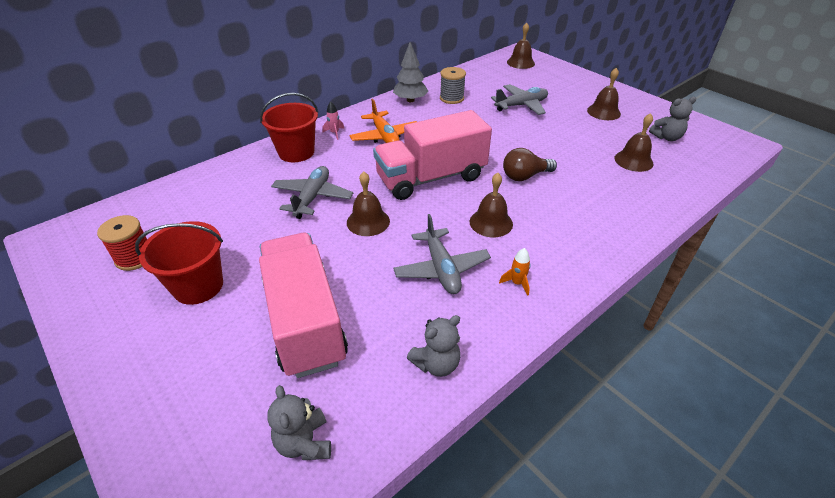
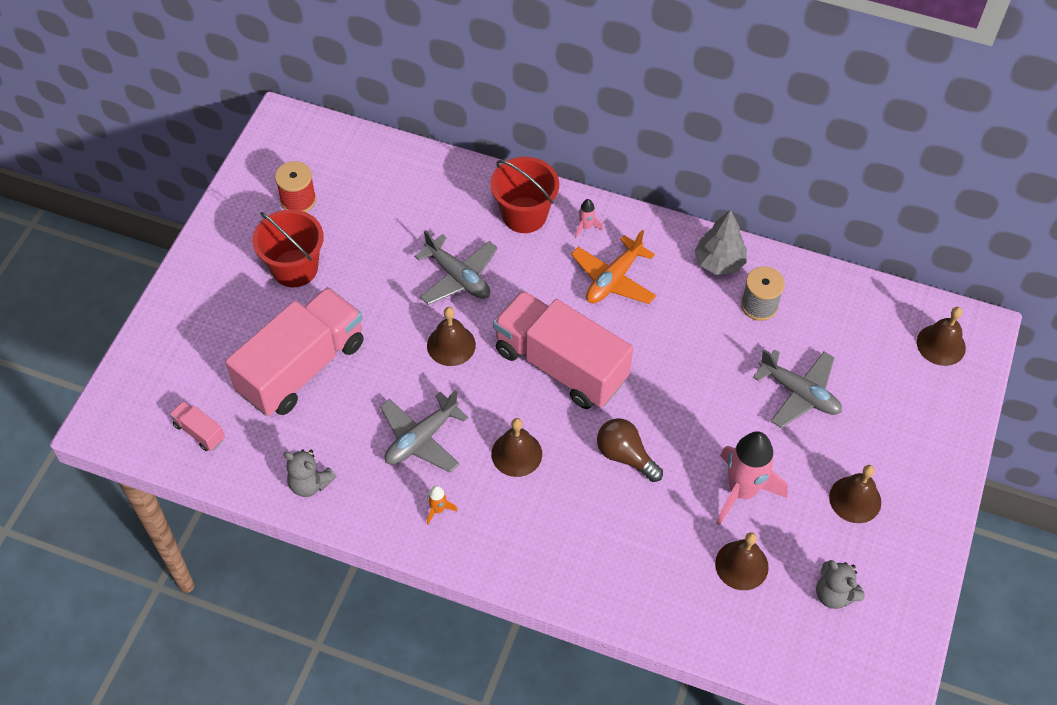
camera: 60 degrees right, 15 degrees up
grey teddy bear [267,385,331,460] -> pink truck [169,401,225,451]
grey plane [271,166,353,219] -> grey plane turned 60 degrees clockwise [414,230,498,305]
none -> pink rocket [717,431,788,525]

